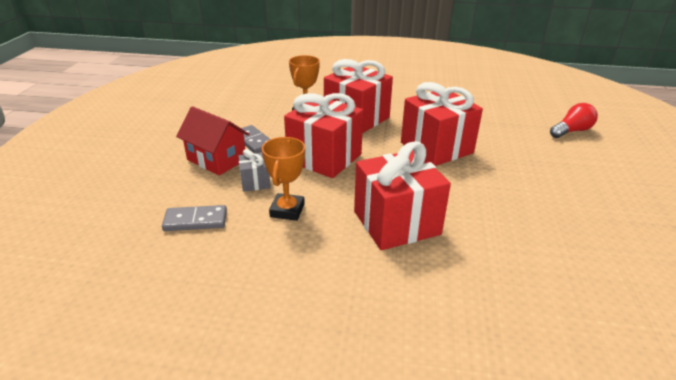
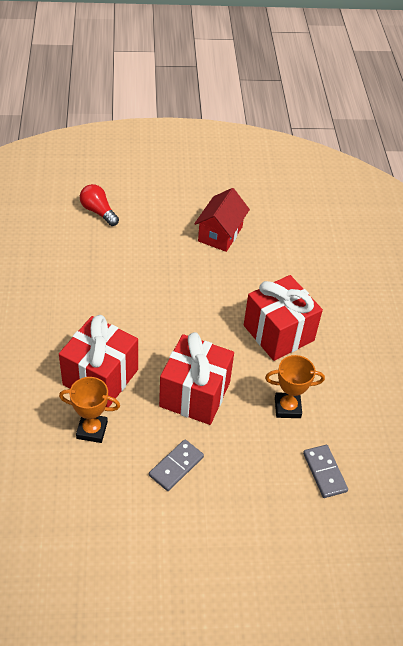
camera: 105 degrees left, 15 degrees up
red house [176,106,249,175] -> red house moved to [194,188,250,252]
grey gift [239,149,271,192] -> none
red gift [401,82,483,166] -> none

